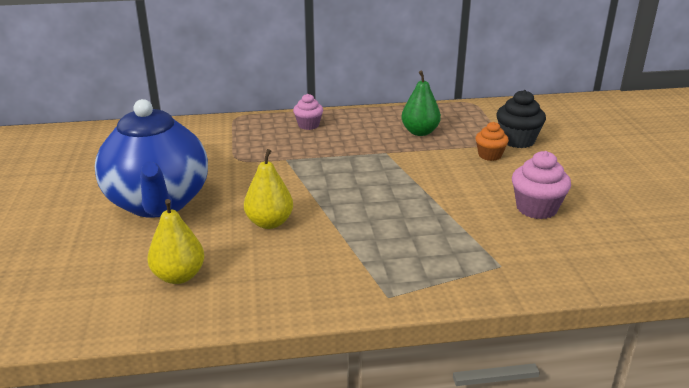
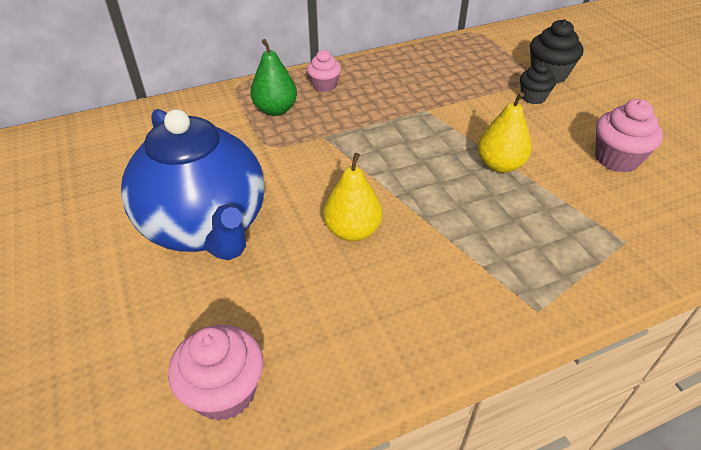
camera: 15 degrees left, 15 degrees up
yellow pear [147,199,205,284] -> yellow pear moved to [478,92,532,173]
green pear [401,71,441,136] -> green pear moved to [250,39,297,116]
orange cupcake [475,122,509,161] -> black cupcake [520,62,556,104]
none -> pink cupcake [168,325,263,421]

